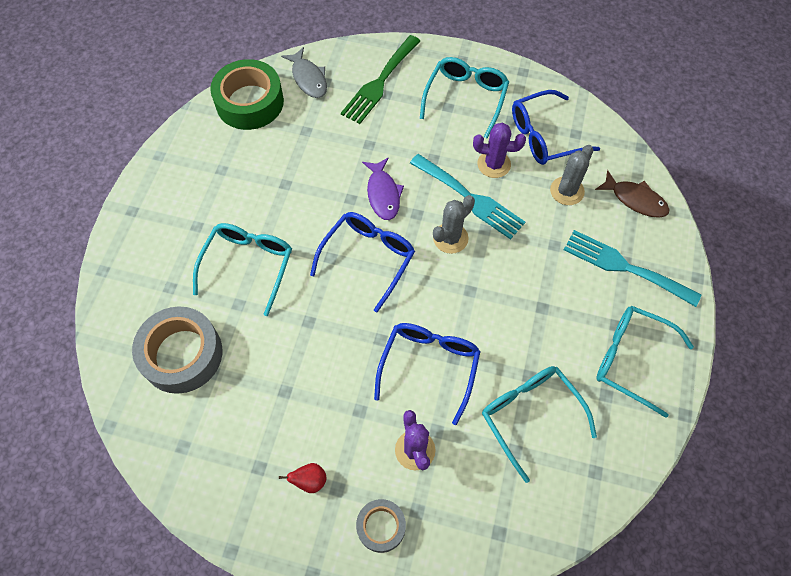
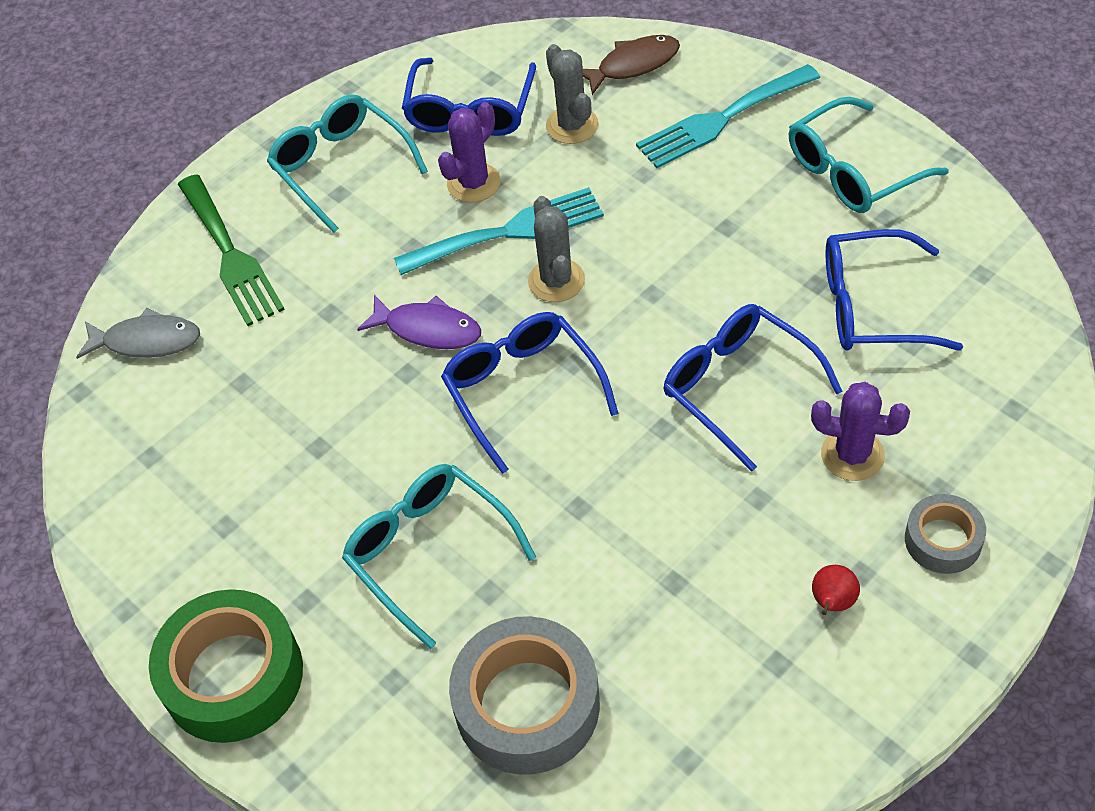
camera: 55 degrees left, 10 degrees down
green tape [210,59,284,130] -> green tape moved to [149,589,303,743]
turquoise glasses [482,366,597,483] -> blue glasses [826,229,963,351]

